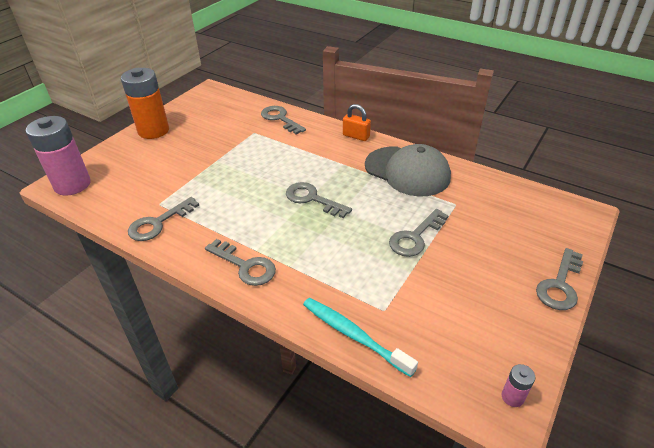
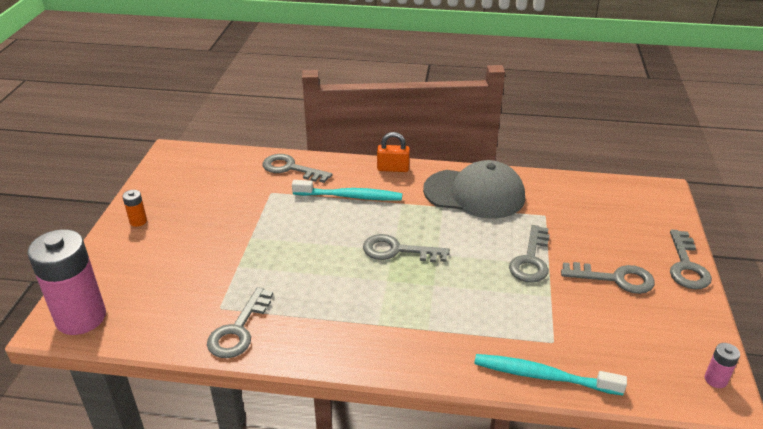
camera: 25 degrees left, 5 degrees down
orange battery [121,68,169,139] -> orange battery [122,190,147,227], size x0.41
grey key [205,239,276,286] -> grey key moved to [561,262,655,294]
none -> turquoise toothbrush [292,180,402,201]

